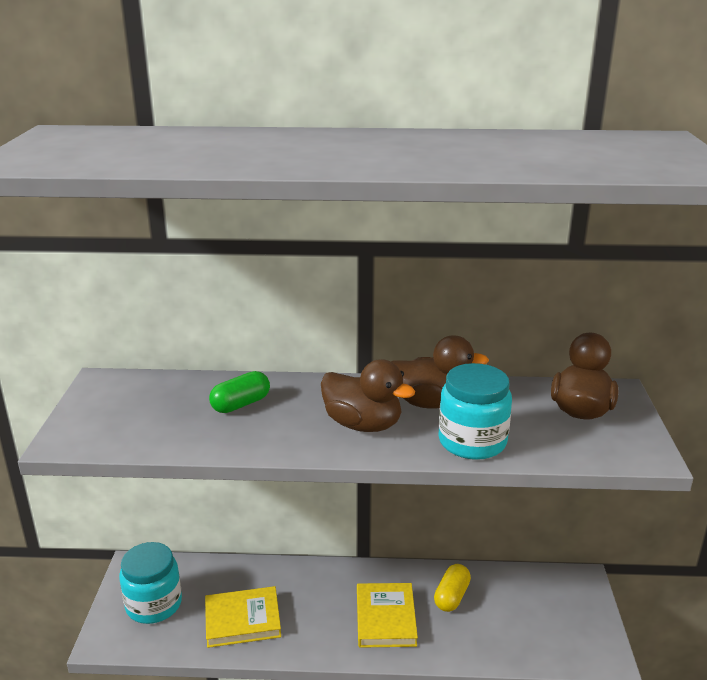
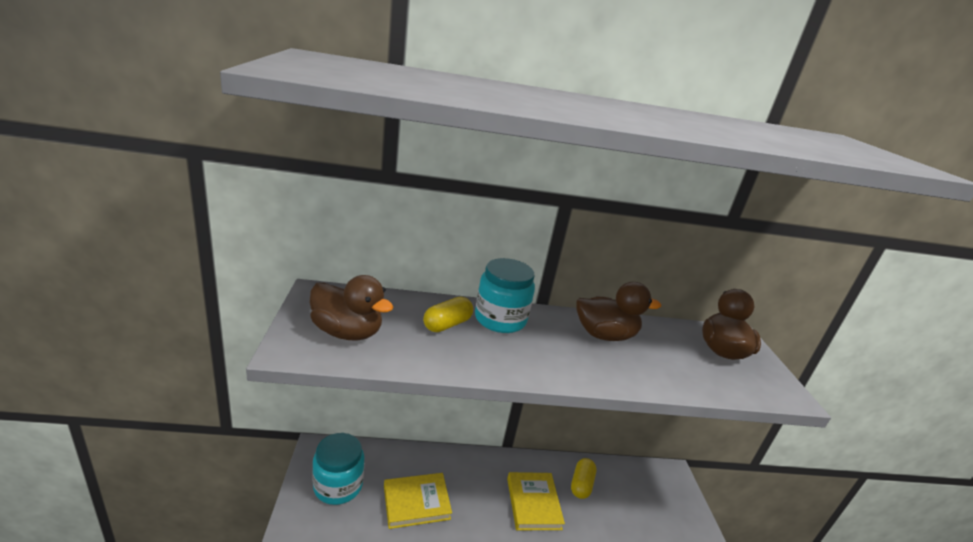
camera: 10 degrees left, 0 degrees up
green capsule [209,371,270,413] -> yellow capsule [423,297,473,332]
brown duck [321,359,415,432] -> brown duck moved to [310,275,393,341]
turquoise jar [438,363,512,460] -> turquoise jar moved to [475,258,535,333]

